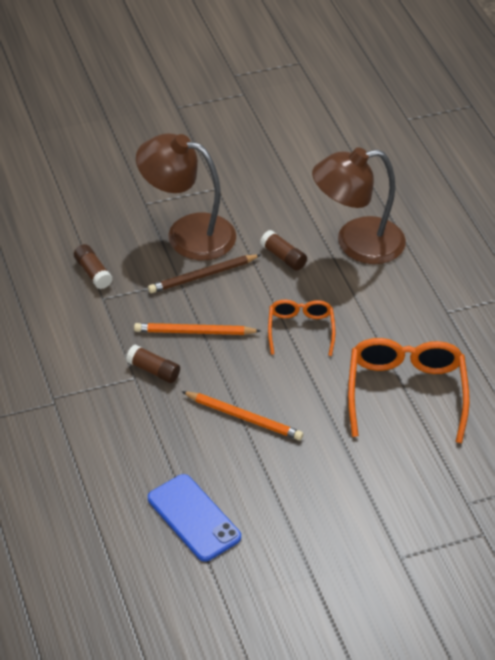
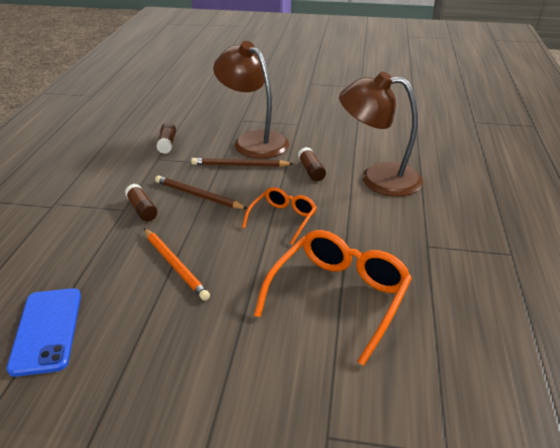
camera: 30 degrees right, 10 degrees down
orange pencil [134,323,261,335] -> brown pencil [155,176,248,209]

